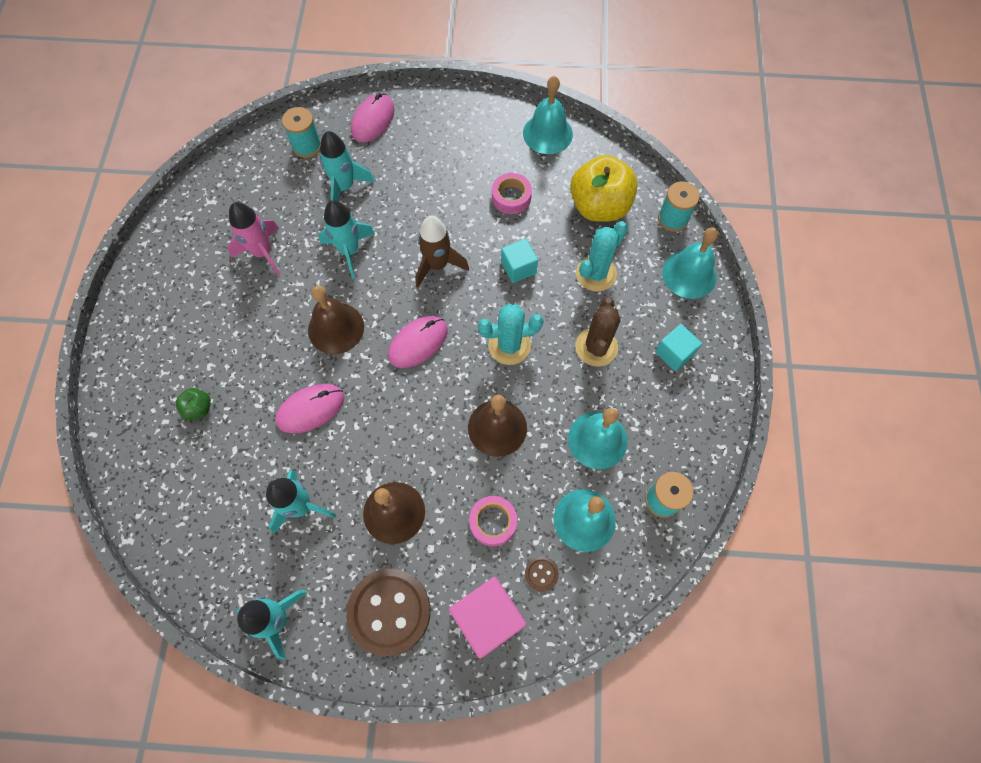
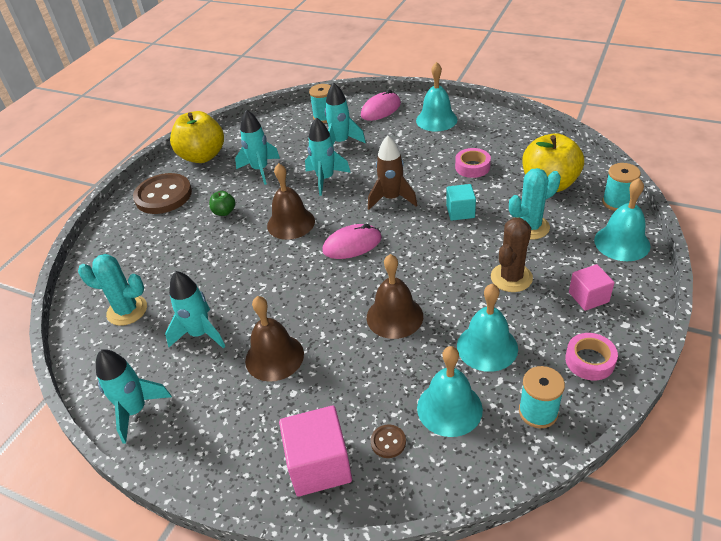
camera: 25 degrees right, 25 degrees down
green apple [176,388,211,420] -> green apple moved to [209,191,235,216]
pink rocket [228,202,280,276] -> turquoise rocket [235,109,280,185]
pink mouse [275,384,344,433] -> none
brown button [346,569,431,656] -> brown button moved to [133,173,192,214]
pink tape [469,496,517,546] -> pink tape moved to [565,333,618,380]
turquoise cactus [478,304,544,365] -> turquoise cactus moved to [78,254,147,326]
turquoise bell [523,76,573,154] -> turquoise bell moved to [416,62,458,131]
turquoise cube [655,324,702,371] -> pink cube [569,264,614,311]
none -> yellow apple [170,111,224,163]

